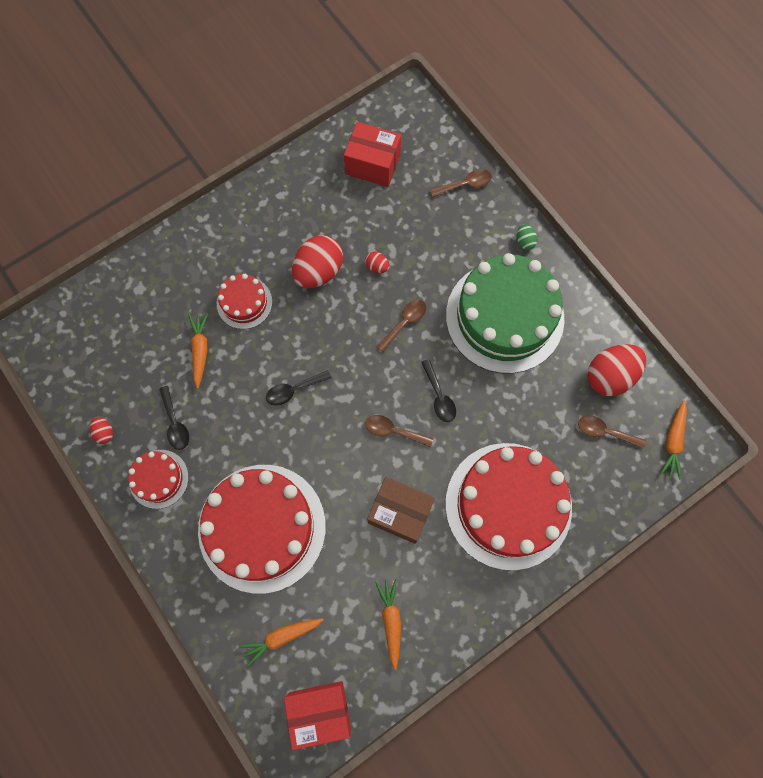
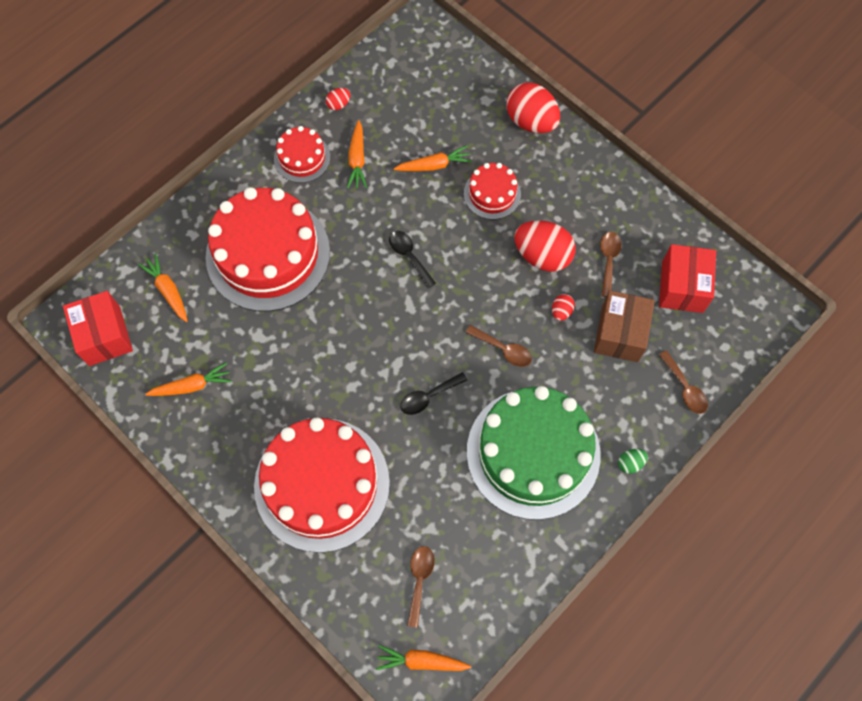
camera: 80 degrees right, 5 degrees down
black spoon [159,386,189,450] -> orange carrot [347,120,367,188]
brown spoon [365,415,433,447] -> brown spoon moved to [600,232,622,297]
brown box [367,477,435,544] -> brown box moved to [594,290,655,362]
red egg [587,344,646,396] -> red egg moved to [507,82,560,133]

